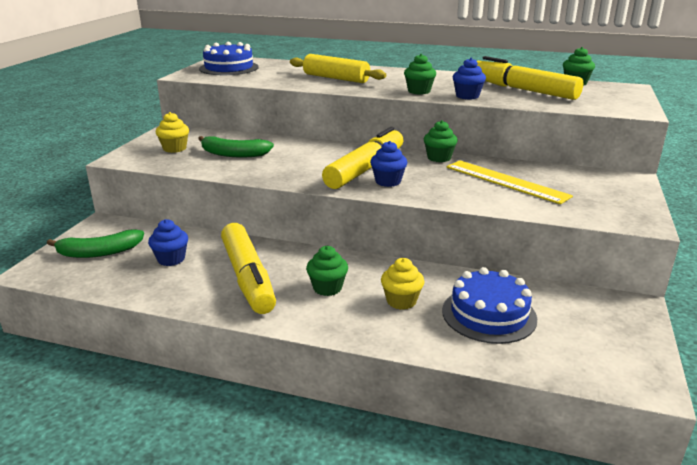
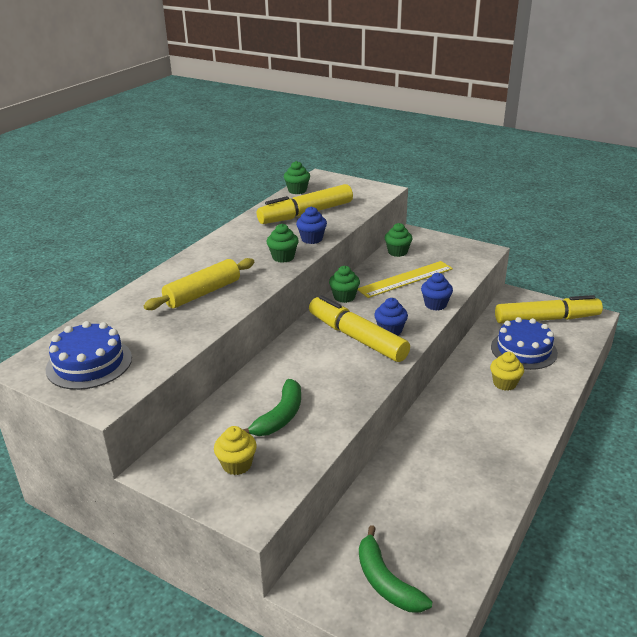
camera: 75 degrees left, 5 degrees up
green banana [47,229,144,258] -> green banana turned 150 degrees clockwise [359,525,432,613]
blue cupcake [148,219,188,266] -> blue cupcake moved to [421,273,453,311]
yellow marker [221,223,276,314] -> yellow marker moved to [495,295,603,323]
green cupcake [306,246,348,296] -> green cupcake moved to [385,223,412,257]

